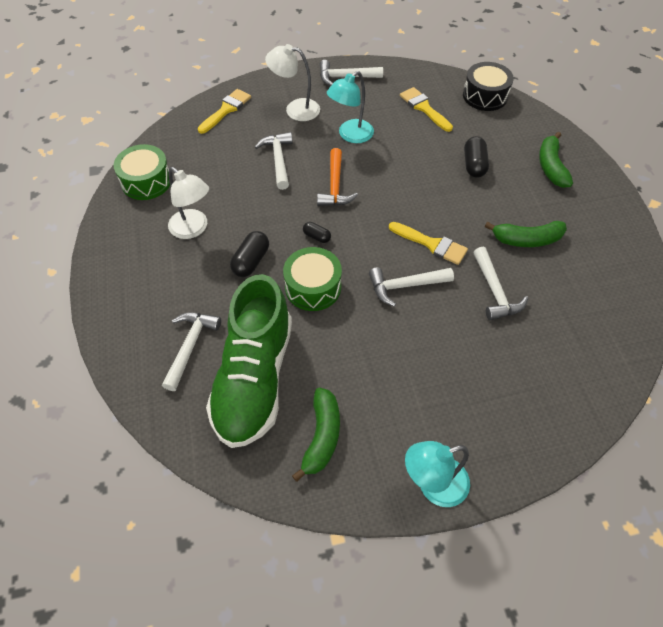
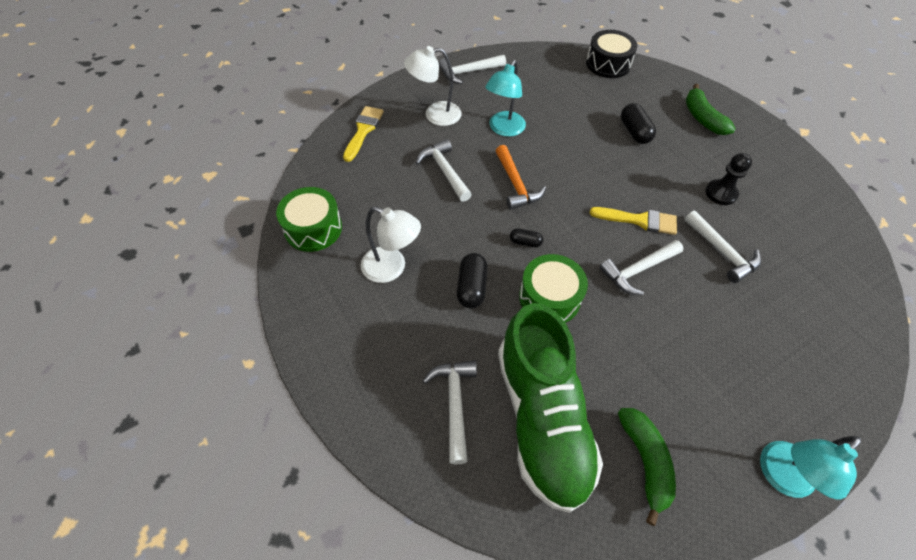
camera: 20 degrees left, 0 degrees up
yellow brush [400,87,453,132] -> none
green banana [485,221,567,247] -> black pawn [705,153,752,205]

